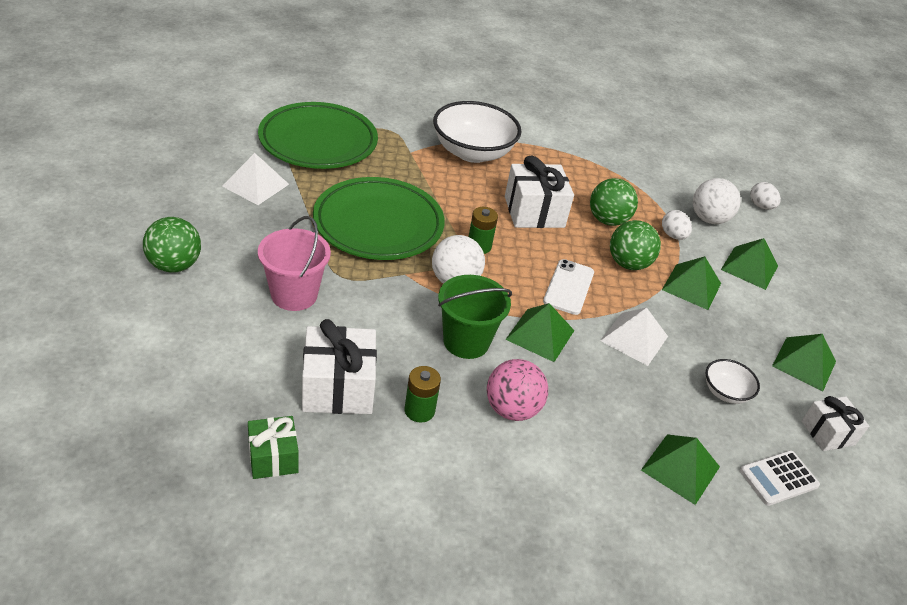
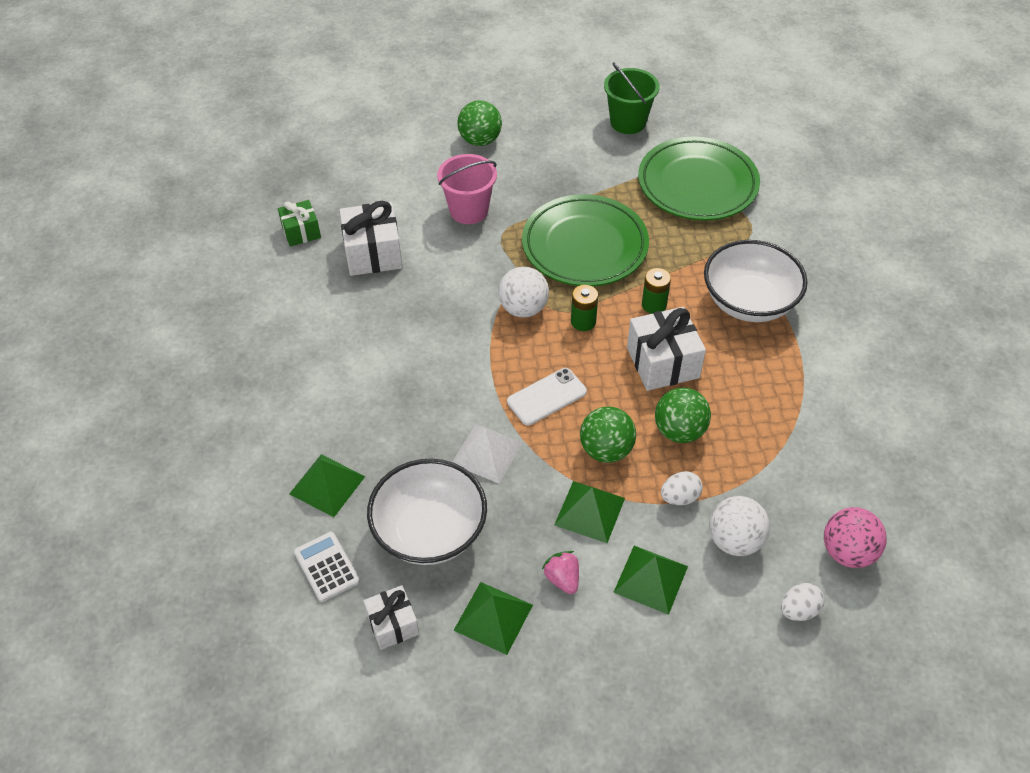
camera: 90 degrees right, 10 degrees up
white pyramid [222,153,289,205] -> none
green battery [405,366,441,423] -> green battery moved to [642,268,671,314]
green bucket [438,275,512,359] -> green bucket moved to [604,62,660,134]
pink ball [487,359,548,421] -> pink ball moved to [824,507,887,568]
green pyramid [505,303,575,362] -> none
white phone [543,259,594,315] -> white phone turned 45 degrees counterclockwise [507,368,587,426]
white bowl [706,359,760,404] -> white bowl [367,459,487,565], size x2.10
none -> pink strawberry [542,551,579,594]

